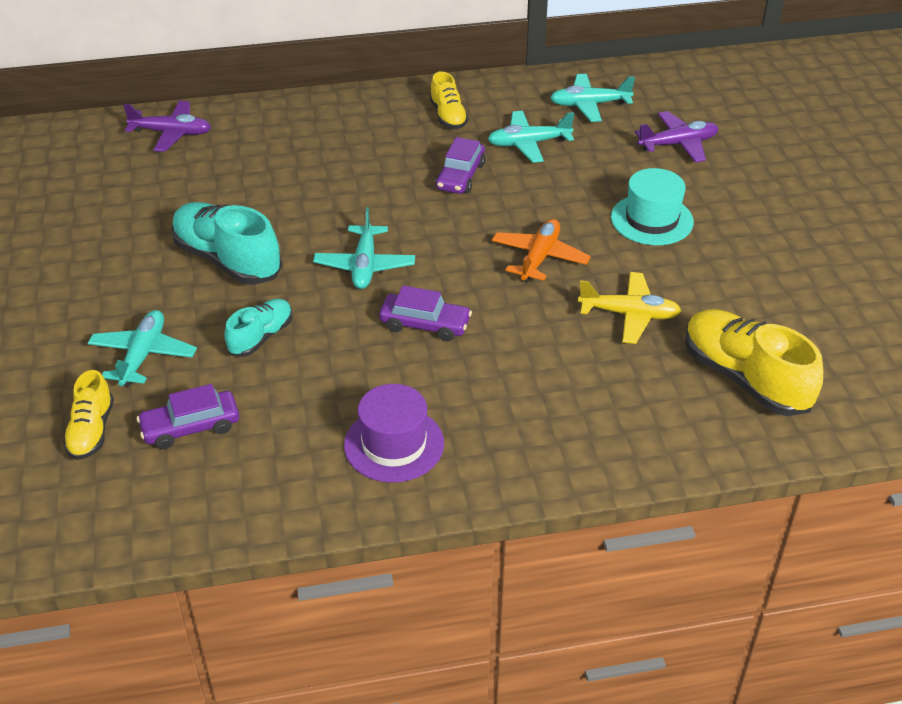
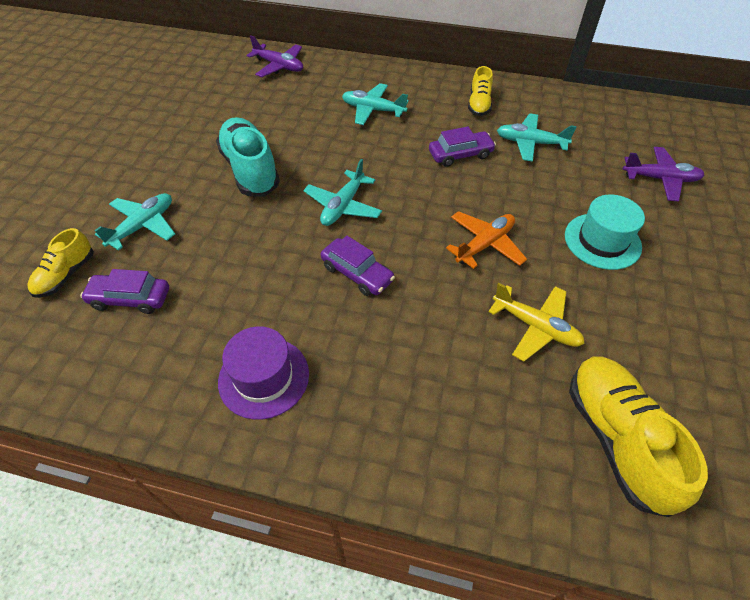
camera: 25 degrees right, 10 degrees up
turquoise shoe [224,299,292,357] -> none
purple car [436,137,485,194] -> purple car turned 150 degrees counterclockwise [429,127,496,167]
turquoise plane [550,74,635,122] -> turquoise plane moved to [342,83,409,125]

